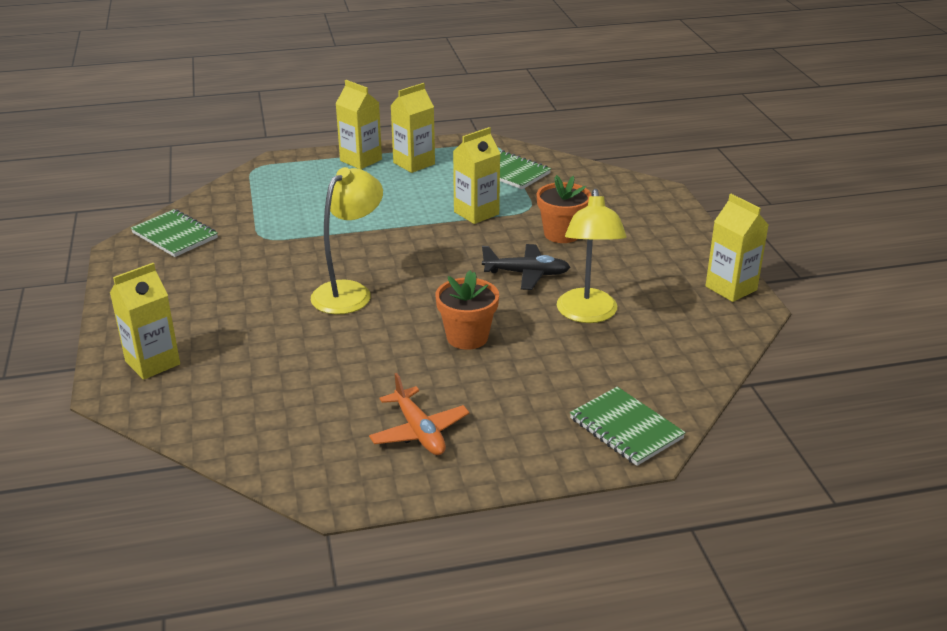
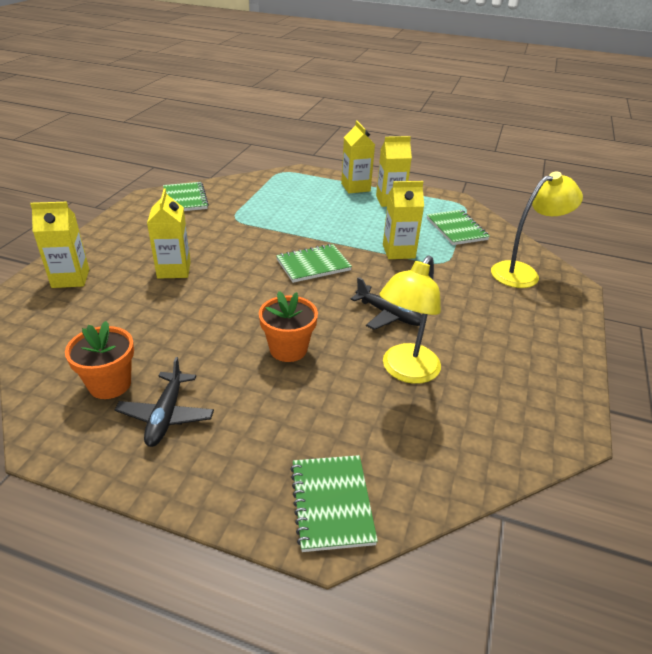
camera: 30 degrees right, 5 degrees up
yellow lamp [311,167,383,314] -> yellow lamp moved to [491,172,583,288]
orange plane [369,373,469,455] -> black plane [115,357,214,447]
orange flower pot [537,175,591,243] -> orange flower pot moved to [65,321,134,399]
yellow carton [705,194,768,302] -> yellow carton moved to [147,188,191,279]
none -> green notebook [276,244,352,283]

